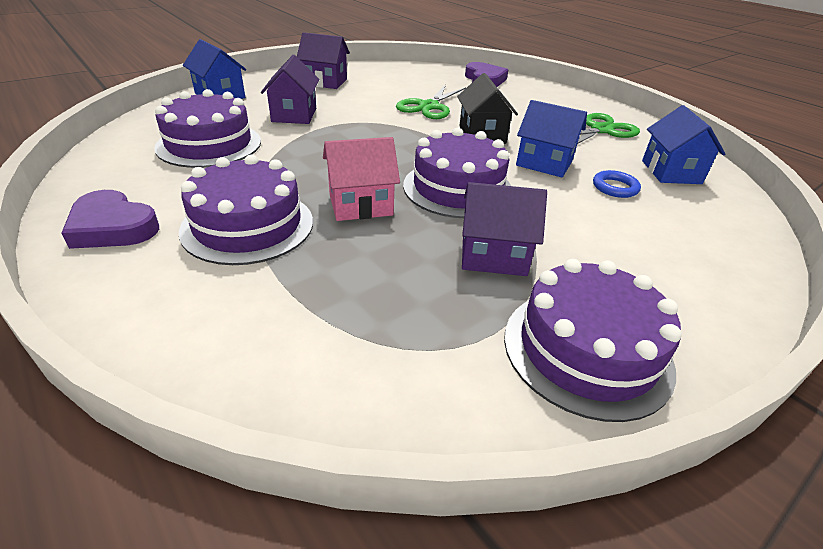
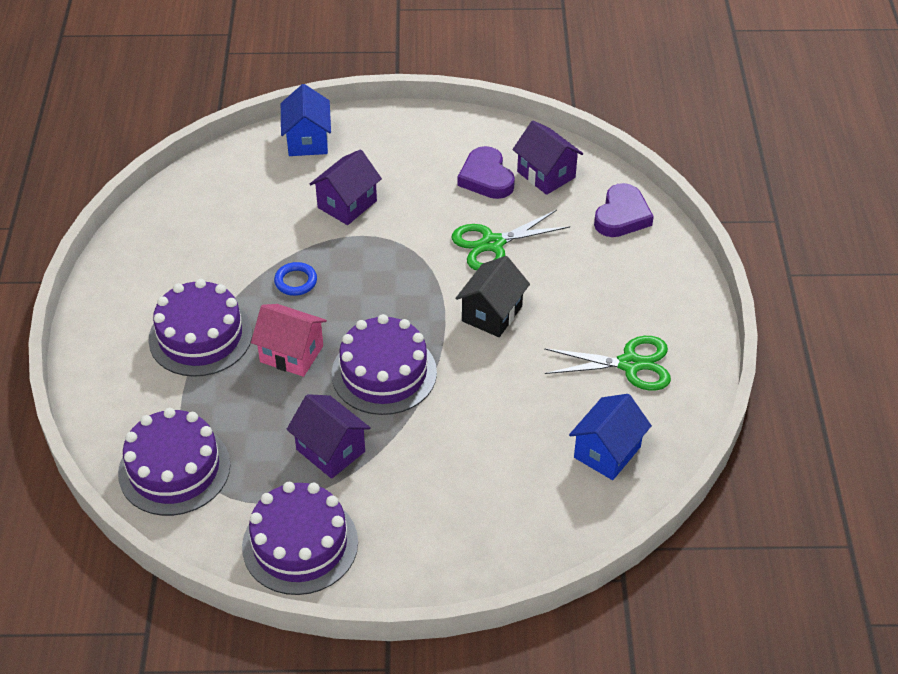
camera: 40 degrees right, 10 degrees up
purple heart [62,190,159,249] -> purple heart moved to [458,146,515,199]
purple cake [154,89,261,168] -> purple cake moved to [118,408,230,516]
purple house [297,32,350,89] -> purple house moved to [513,121,583,195]
blue house [516,100,587,177] -> none
blue ring [593,170,641,198] -> blue ring moved to [274,262,317,296]

